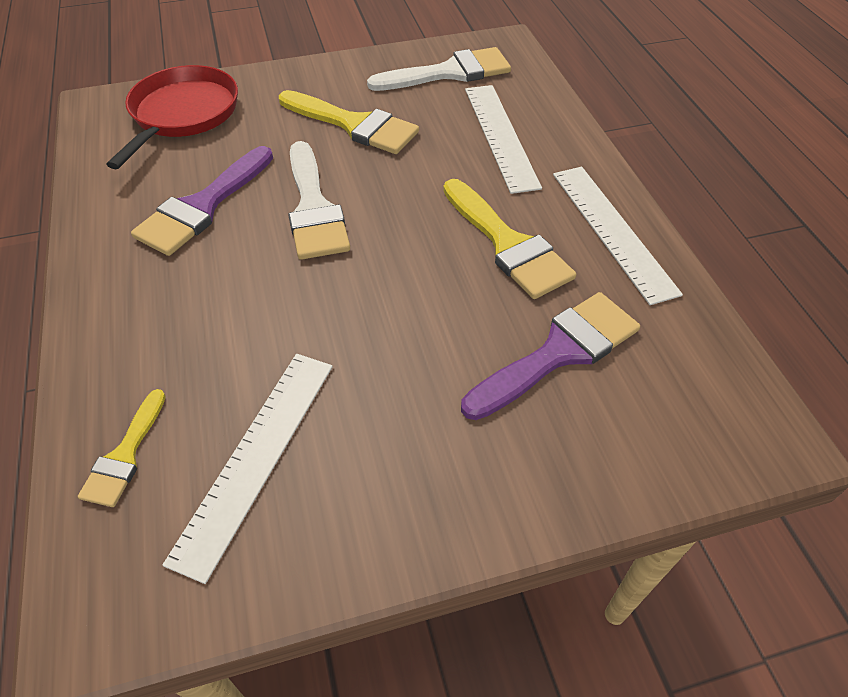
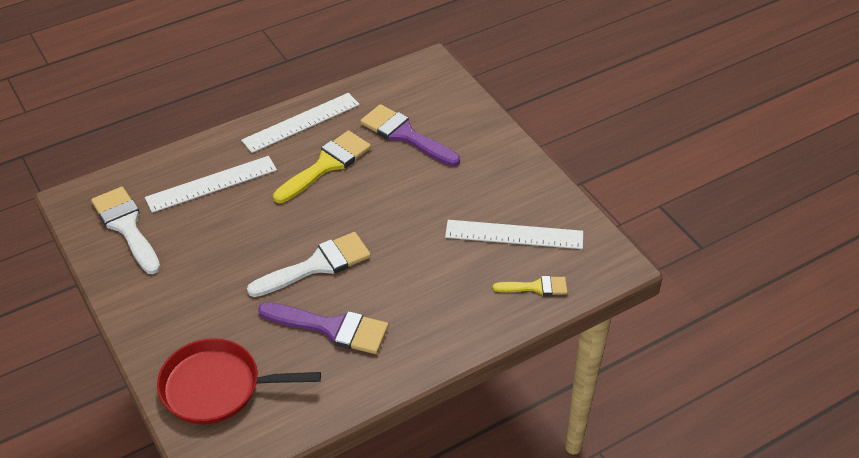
camera: 105 degrees left, 5 degrees down
yellow brush [279,90,419,154] -> none

